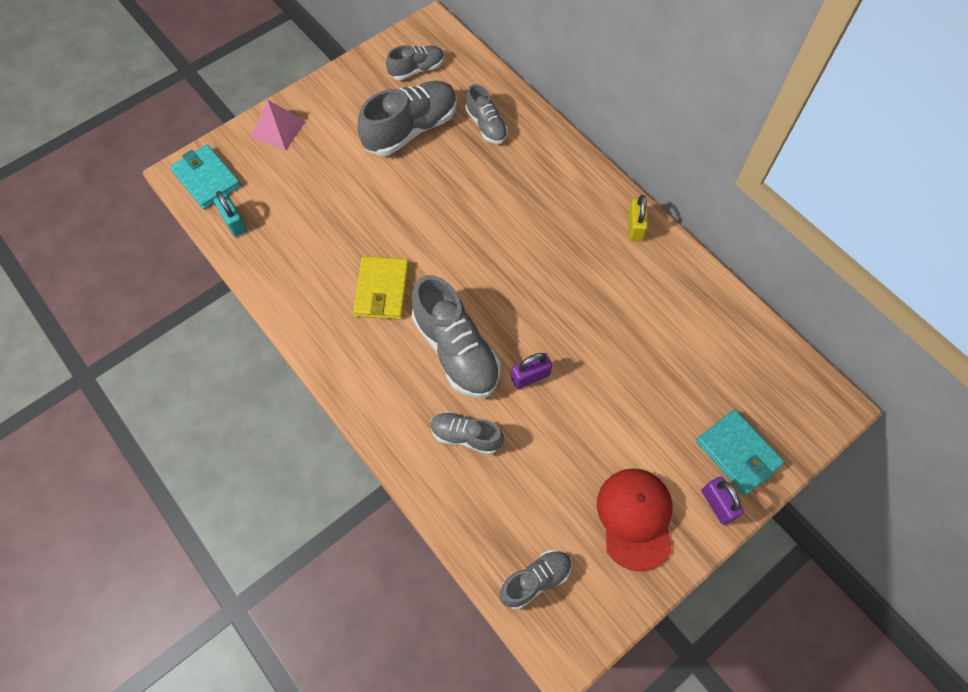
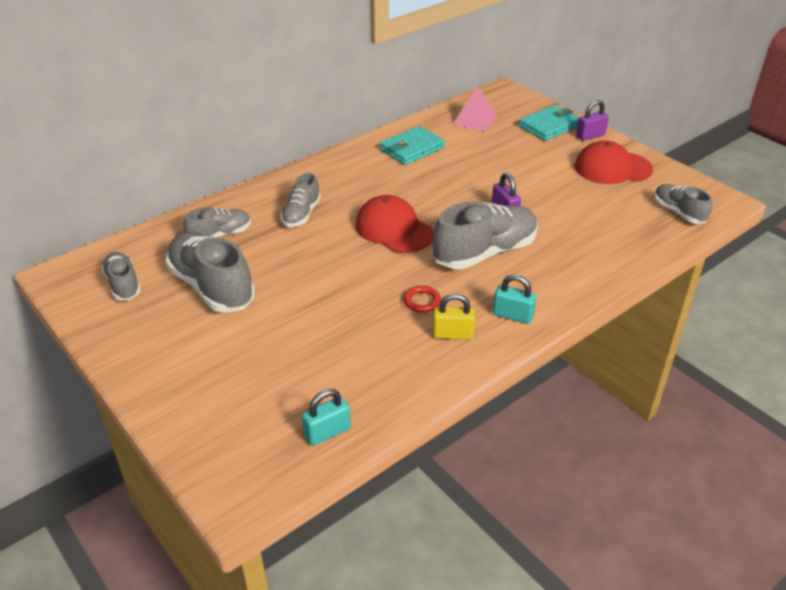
camera: 90 degrees left, 25 degrees down
turquoise wallet [170,144,241,209] -> turquoise wallet moved to [380,126,445,165]
pink pyramid [251,100,306,151] -> pink pyramid moved to [453,86,498,131]
yellow wallet [353,256,409,319] -> red ring [404,285,441,312]
grey shoe [430,412,504,455] -> grey shoe moved to [281,173,321,227]
yellow padlock [628,195,648,241] -> yellow padlock moved to [433,293,475,340]
none -> red cap [355,195,434,253]
none -> turquoise padlock [493,274,536,324]

